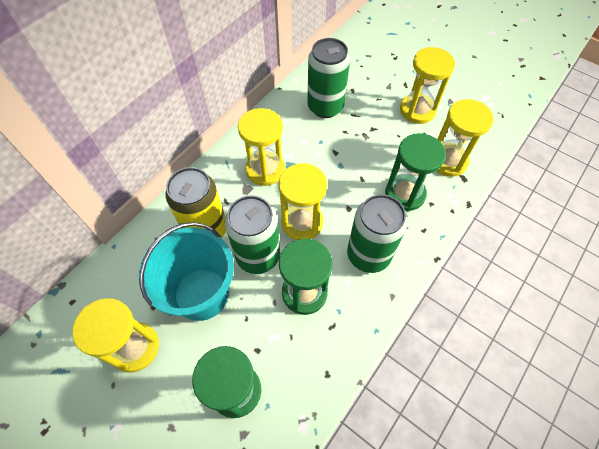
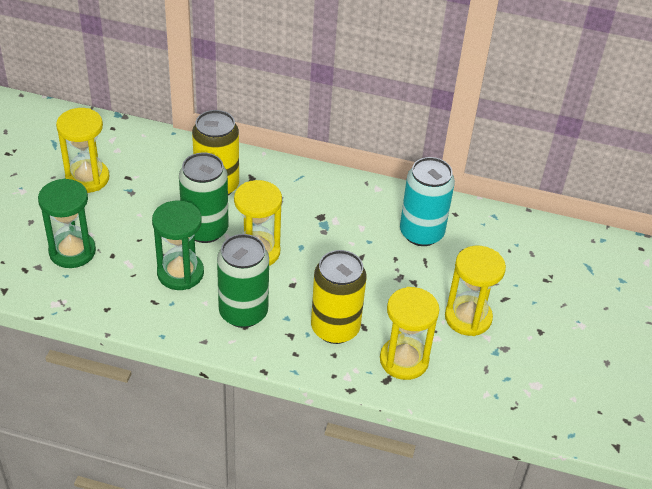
camera: 65 degrees right, 15 degrees down
turquoise bucket [139,222,234,321] -> none
yellow hourglass [238,108,285,186] -> none
green can [307,38,350,118] -> turquoise can [400,157,455,246]
green hourglass [385,133,446,211] -> yellow can [311,250,366,344]

